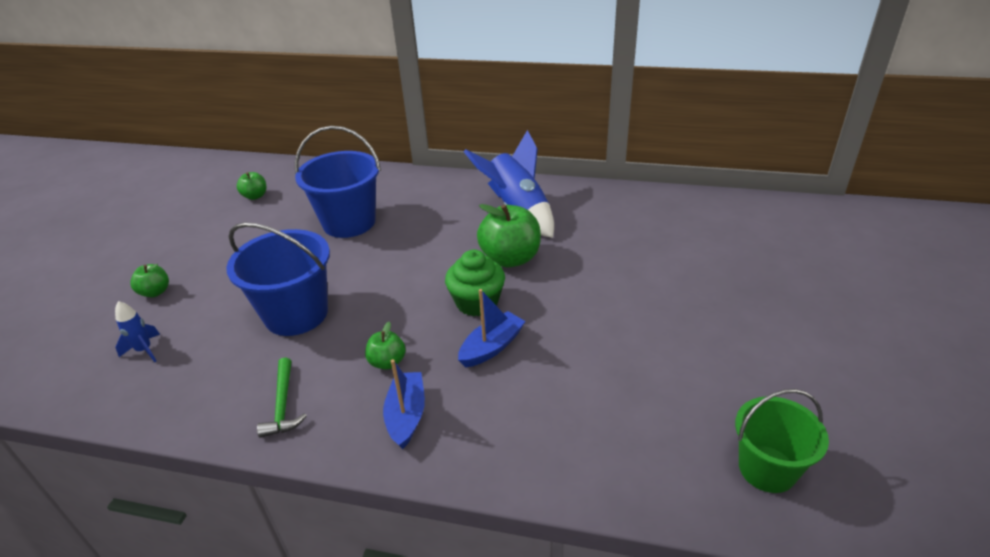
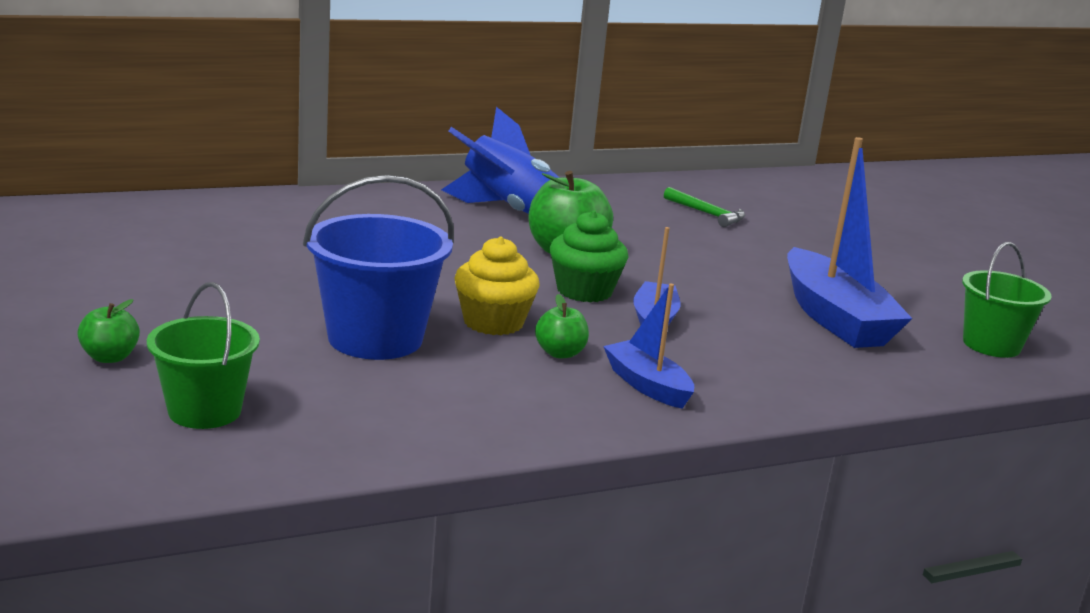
camera: 40 degrees left, 15 degrees down
blue rocket [115,301,160,362] -> green bucket [147,282,260,429]
green apple [237,172,266,200] -> none
green hammer [257,357,307,438] -> green hammer moved to [664,187,745,227]
blue bucket [295,126,381,238] -> none
none -> yellow cupcake [454,236,540,335]
none -> blue boat [787,137,912,348]

